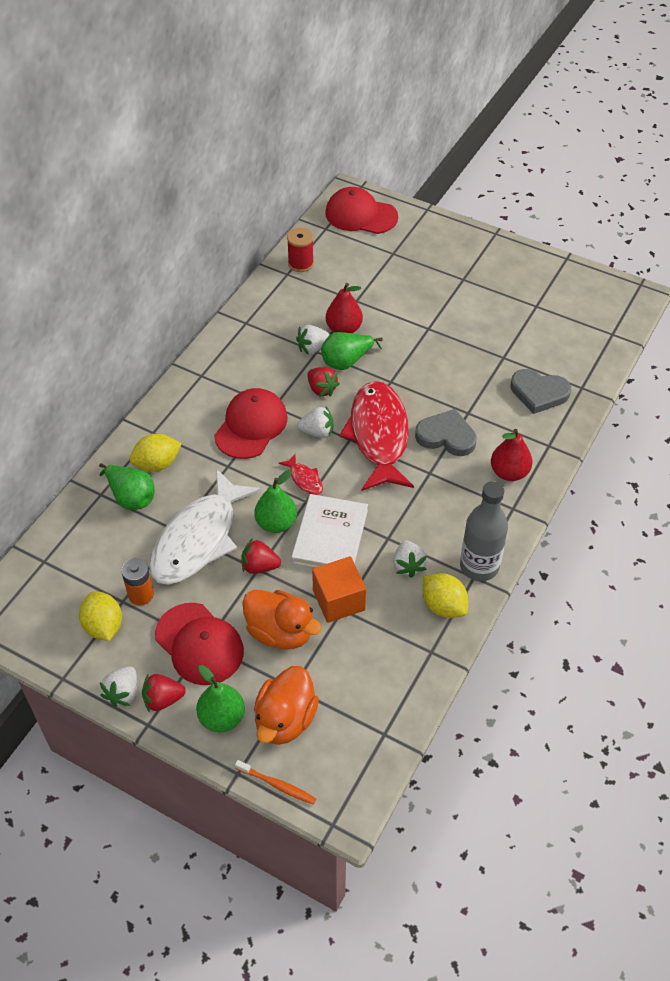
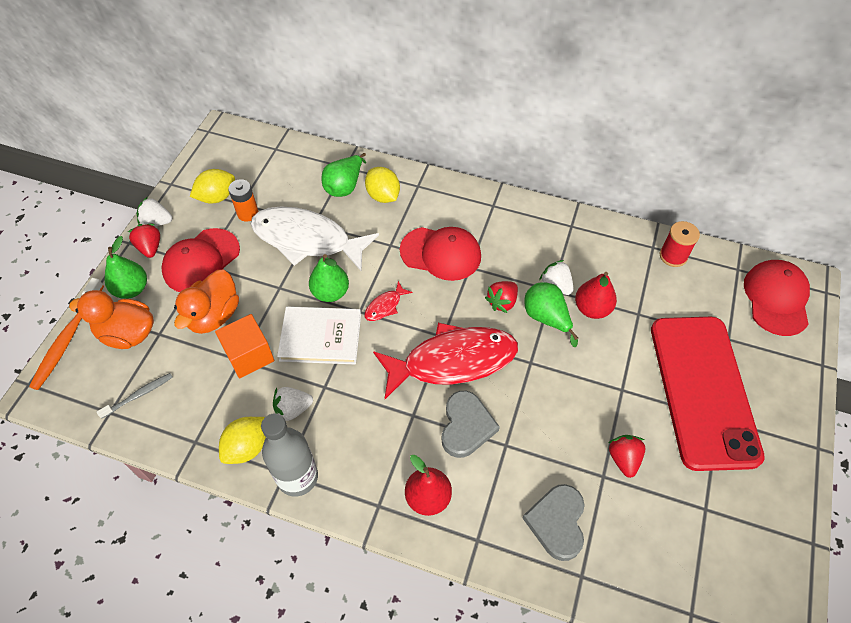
camera: 80 degrees right, 5 degrees up
orange toothbrush [235,760,317,805] -> orange toothbrush [29,278,104,390], size x1.71
red strawberry [242,538,281,574] -> red strawberry moved to [609,435,645,478]
white strawberry [297,406,333,438] -> none
none -> grey toothbrush [97,373,173,419]
none -> red phone [651,317,765,471]

